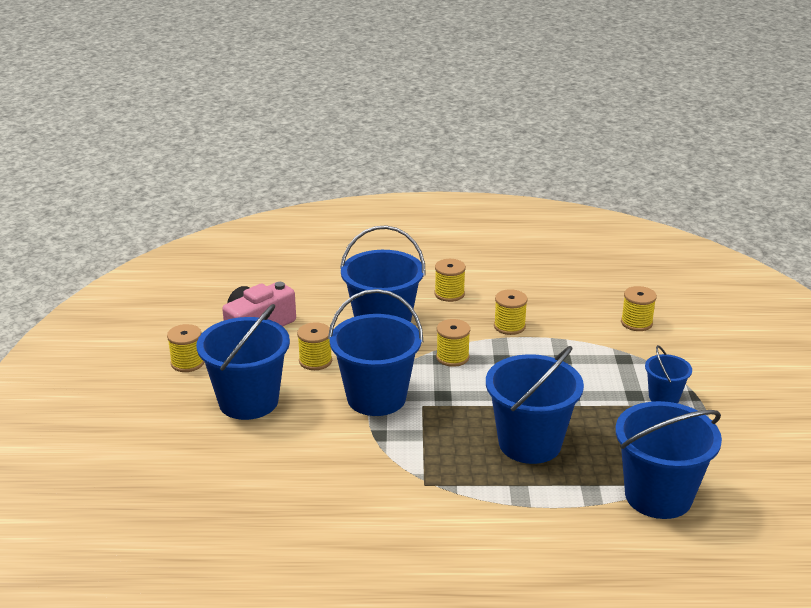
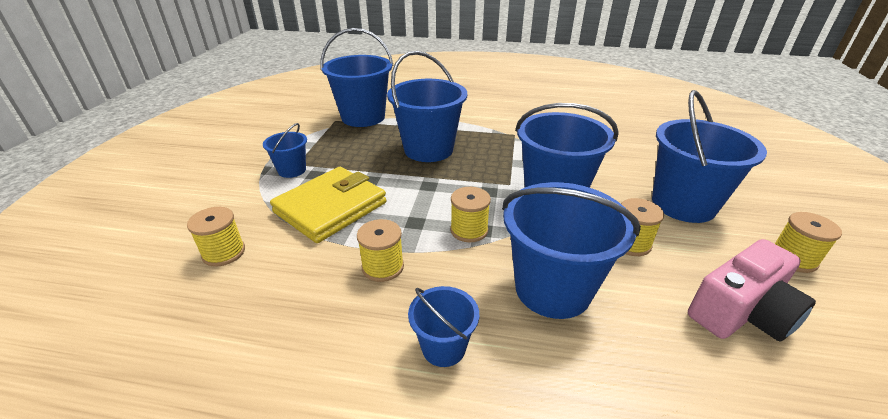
camera: 170 degrees left, 5 degrees up
yellow spool [435,259,466,302] -> blue bucket [408,286,479,367]
none -> yellow wallet [270,167,387,243]

